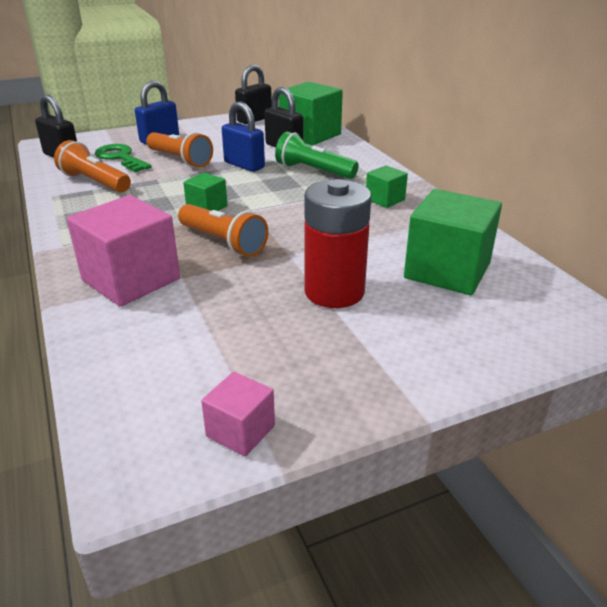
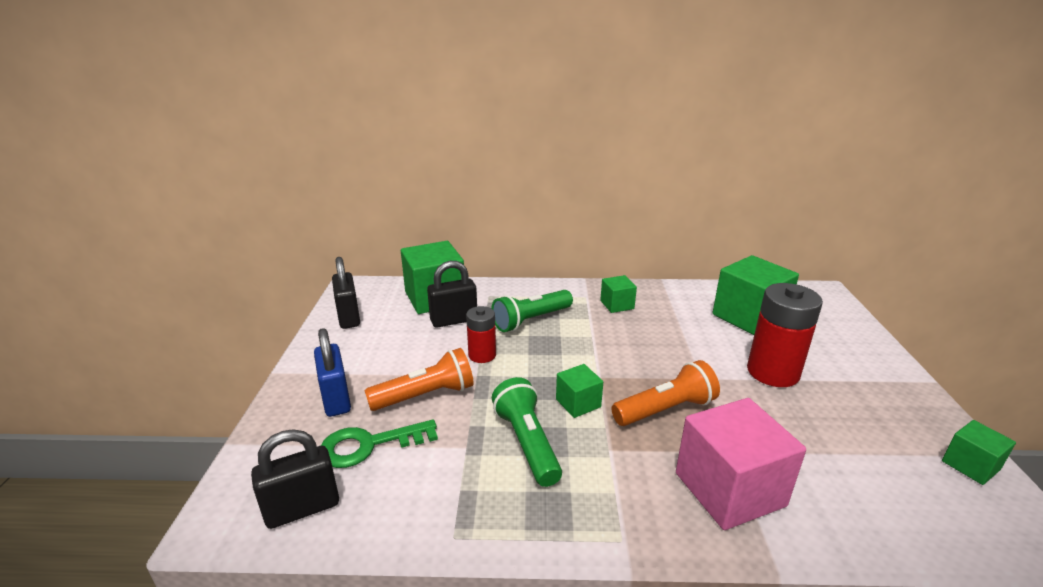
camera: 65 degrees left, 5 degrees down
orange flashlight [54,140,131,193] -> none
pink cube [201,372,275,457] -> green cube [942,420,1016,485]
blue padlock [222,102,265,172] -> red battery [466,306,496,363]
none -> green flashlight [492,377,562,487]

